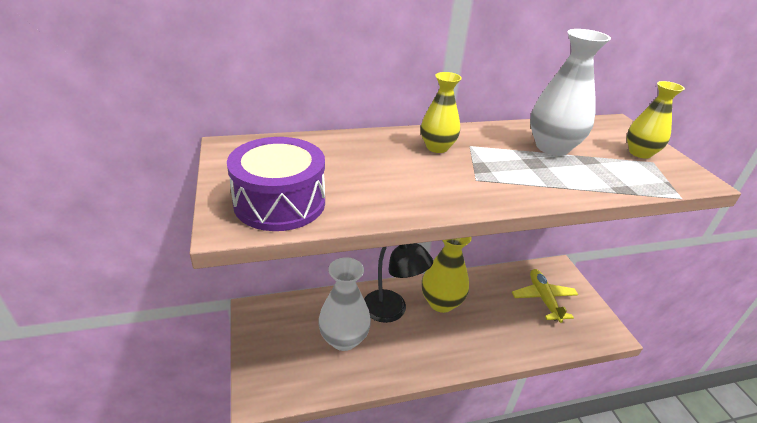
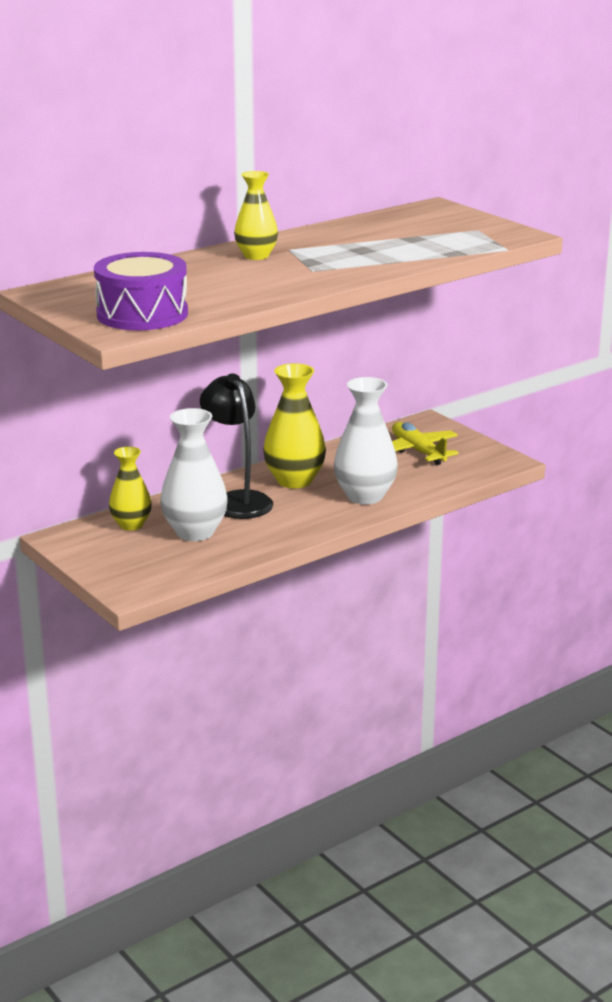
camera: 20 degrees left, 10 degrees down
black lamp [364,243,433,323] -> black lamp turned 135 degrees counterclockwise [200,373,273,519]
white vase [530,29,611,156] -> white vase moved to [334,377,398,504]
yellow vase [627,81,685,159] -> yellow vase moved to [109,446,152,531]

